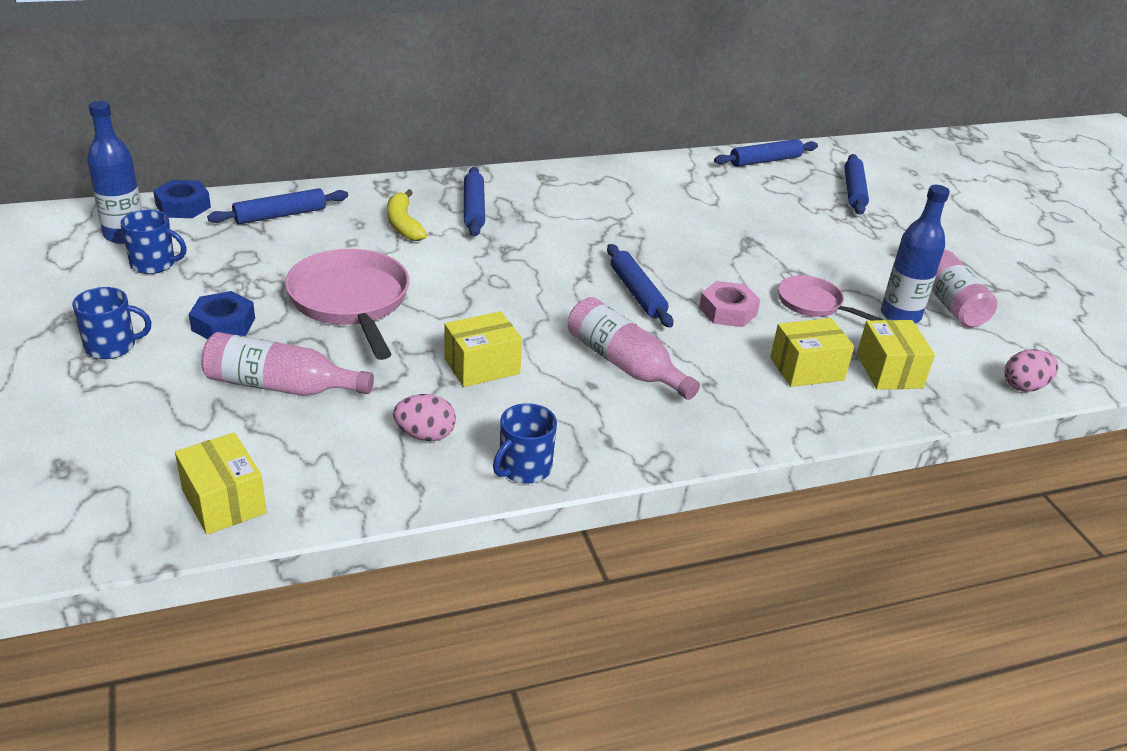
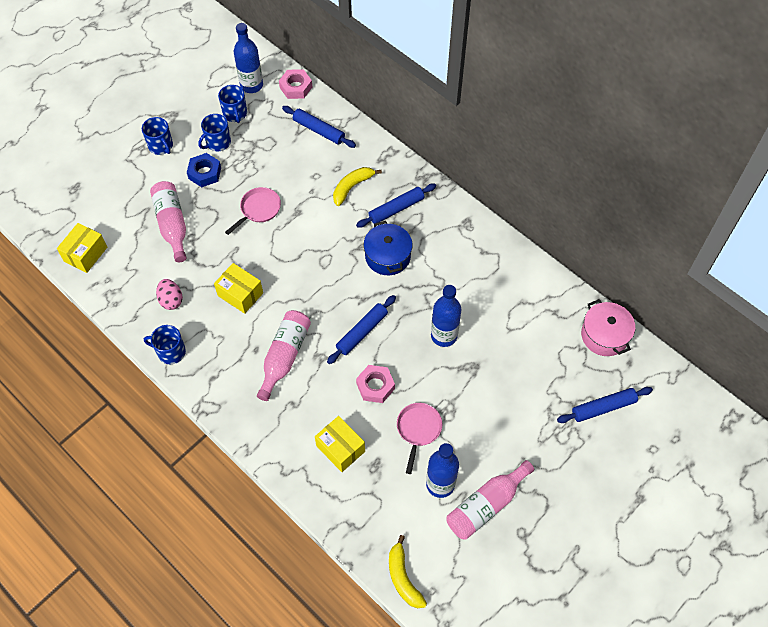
camera: 65 degrees right, 25 degrees up
blue nut [153,180,211,218] -> pink nut [279,69,312,99]
pink pan [285,249,409,360] -> pink pan [225,187,281,235], size x0.57
blue rolling pin [714,139,818,167] -> pink pot [581,299,635,356]
yellow box [857,320,935,390] -> none
pink egg [1004,349,1059,392] -> yellow banana [389,535,427,608]
none -> blue mug [198,114,231,151]
none -> blue pot [364,221,413,275]
none -> blue bottle [431,285,461,347]

